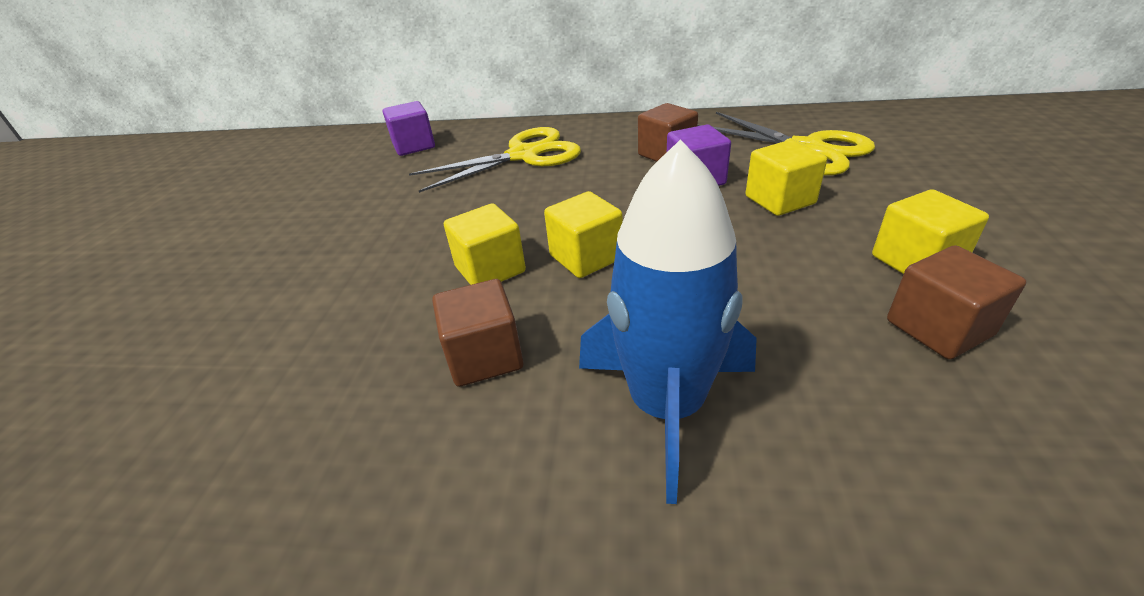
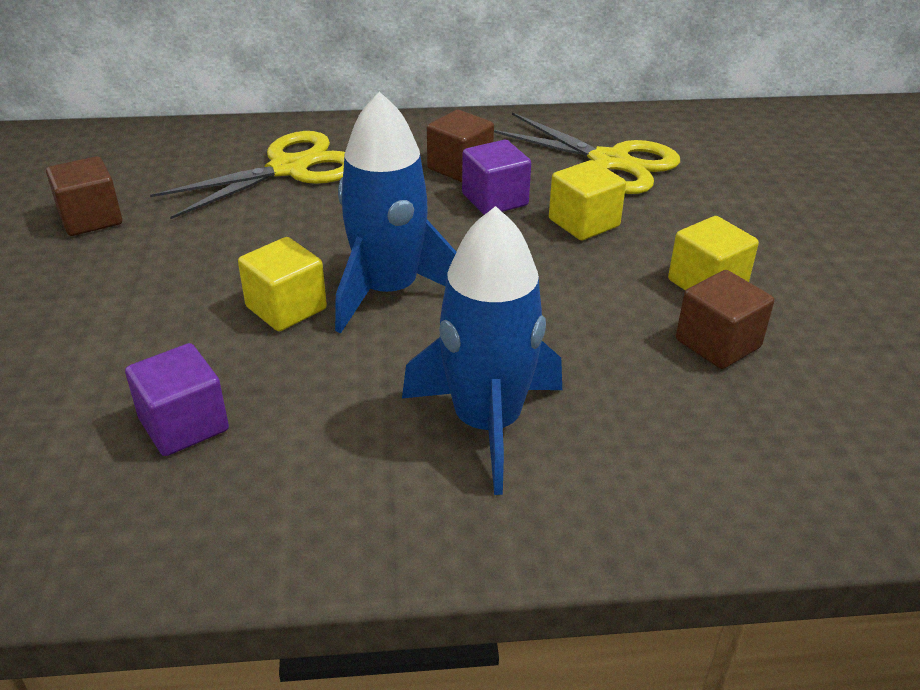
camera: 15 degrees left, 0 degrees up
purple cube [383,101,435,156] -> purple cube moved to [125,343,229,456]
brown cube [432,279,524,387] -> brown cube moved to [46,156,122,236]
yellow cube [544,191,623,278] -> blue rocket [335,91,456,333]

